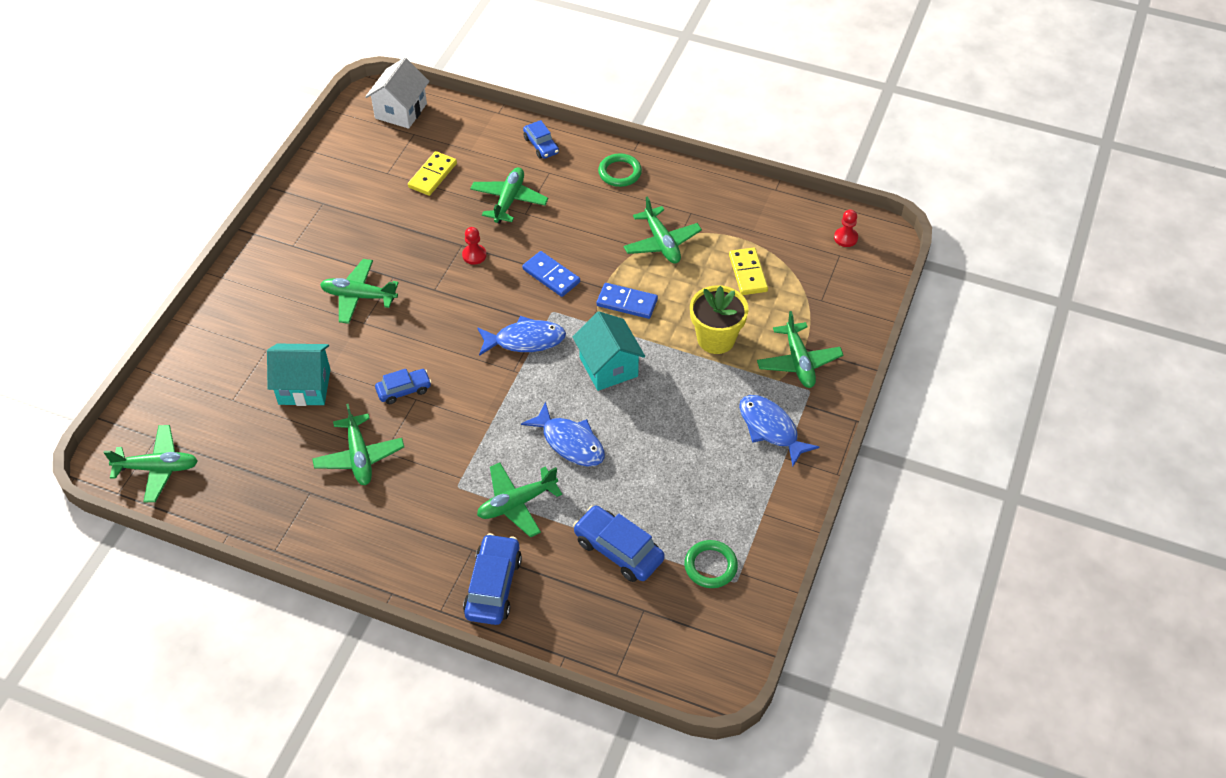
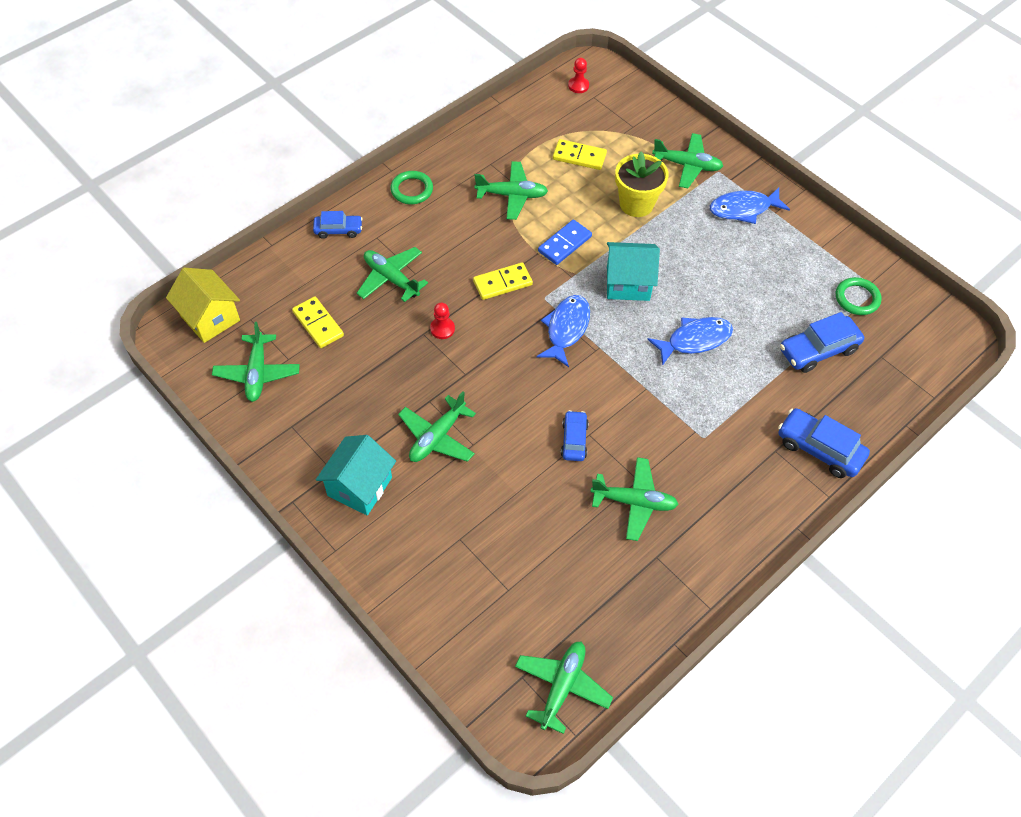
camera: 65 degrees left, 5 degrees up
turquoise house [267,344,331,406] -> turquoise house moved to [316,435,396,515]
white house [365,58,430,129] -> yellow house [166,267,240,343]
green plane [477,463,562,537] -> green plane moved to [212,322,300,402]
blue domino [522,251,580,297] -> yellow domino [473,262,533,300]

